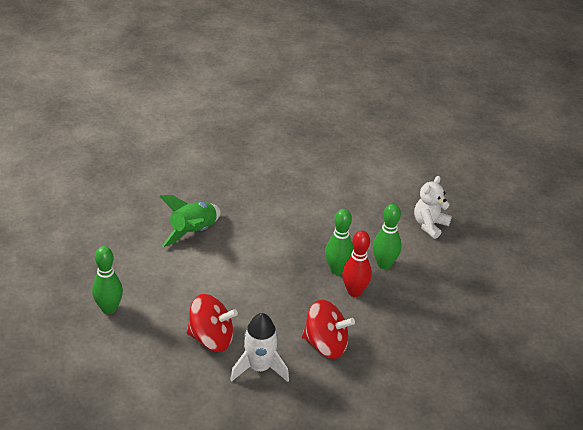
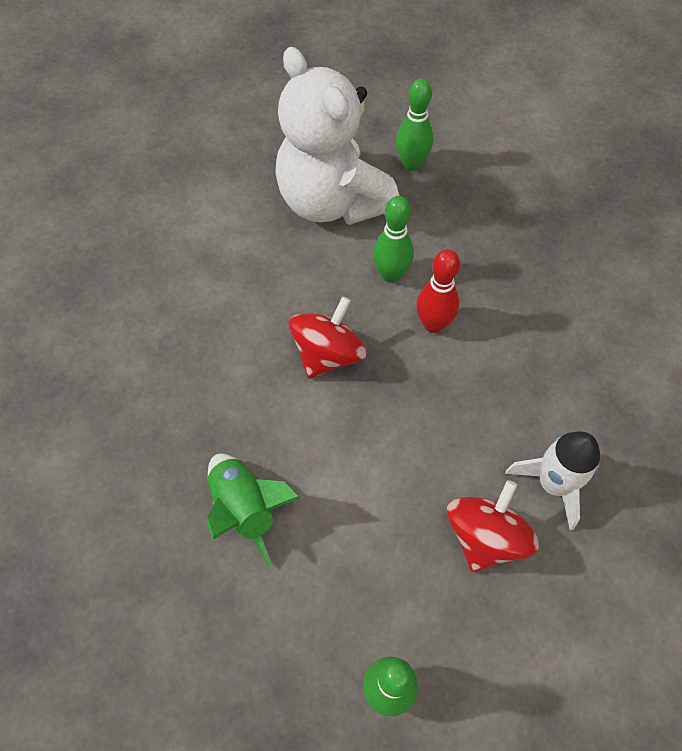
camera: 70 degrees left, 20 degrees up
red spinning top [302,300,355,359] -> red spinning top moved to [289,296,366,379]
green bowling pin [325,209,353,275] -> green bowling pin moved to [396,79,433,171]
white teddy bear [414,176,452,239] -> white teddy bear [275,47,399,225], size x2.20

